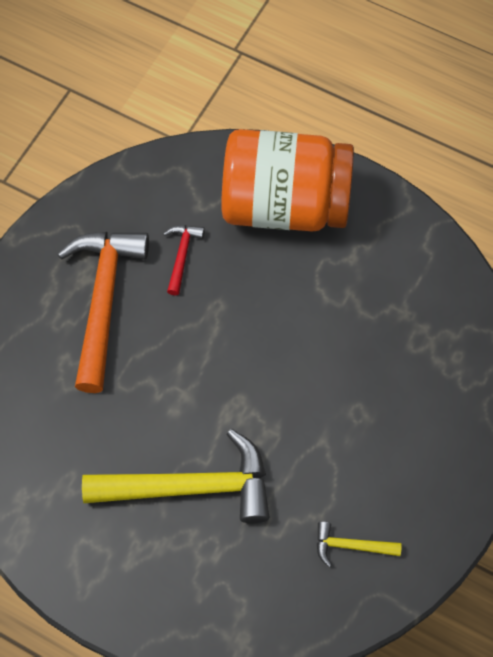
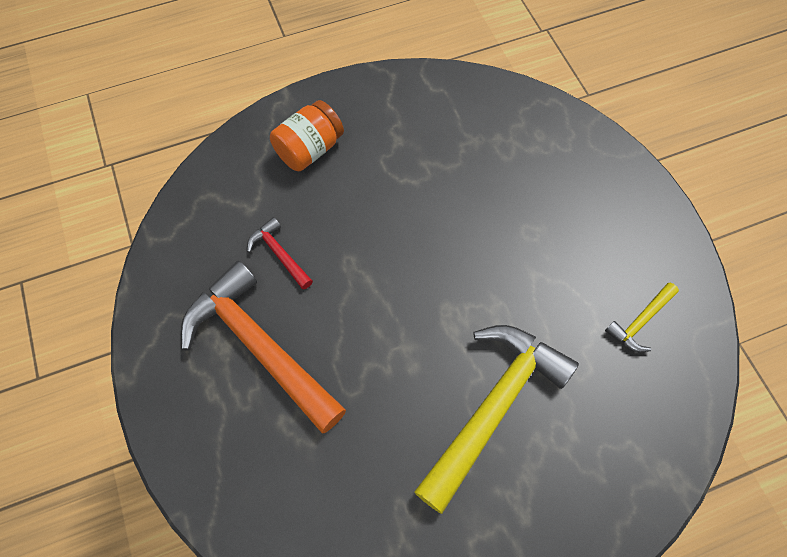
camera: 50 degrees left, 0 degrees up
orange jar [221,129,354,232] -> orange jar [270,100,344,171], size x0.50

